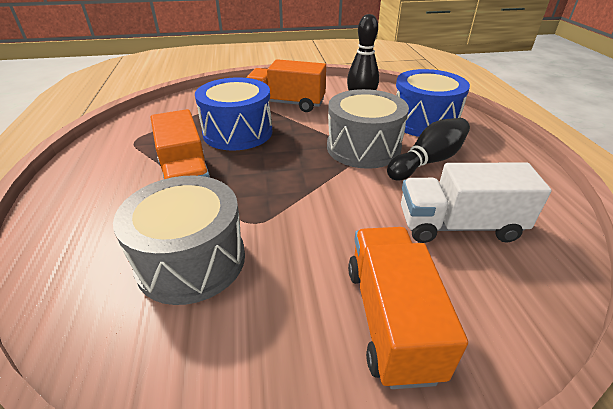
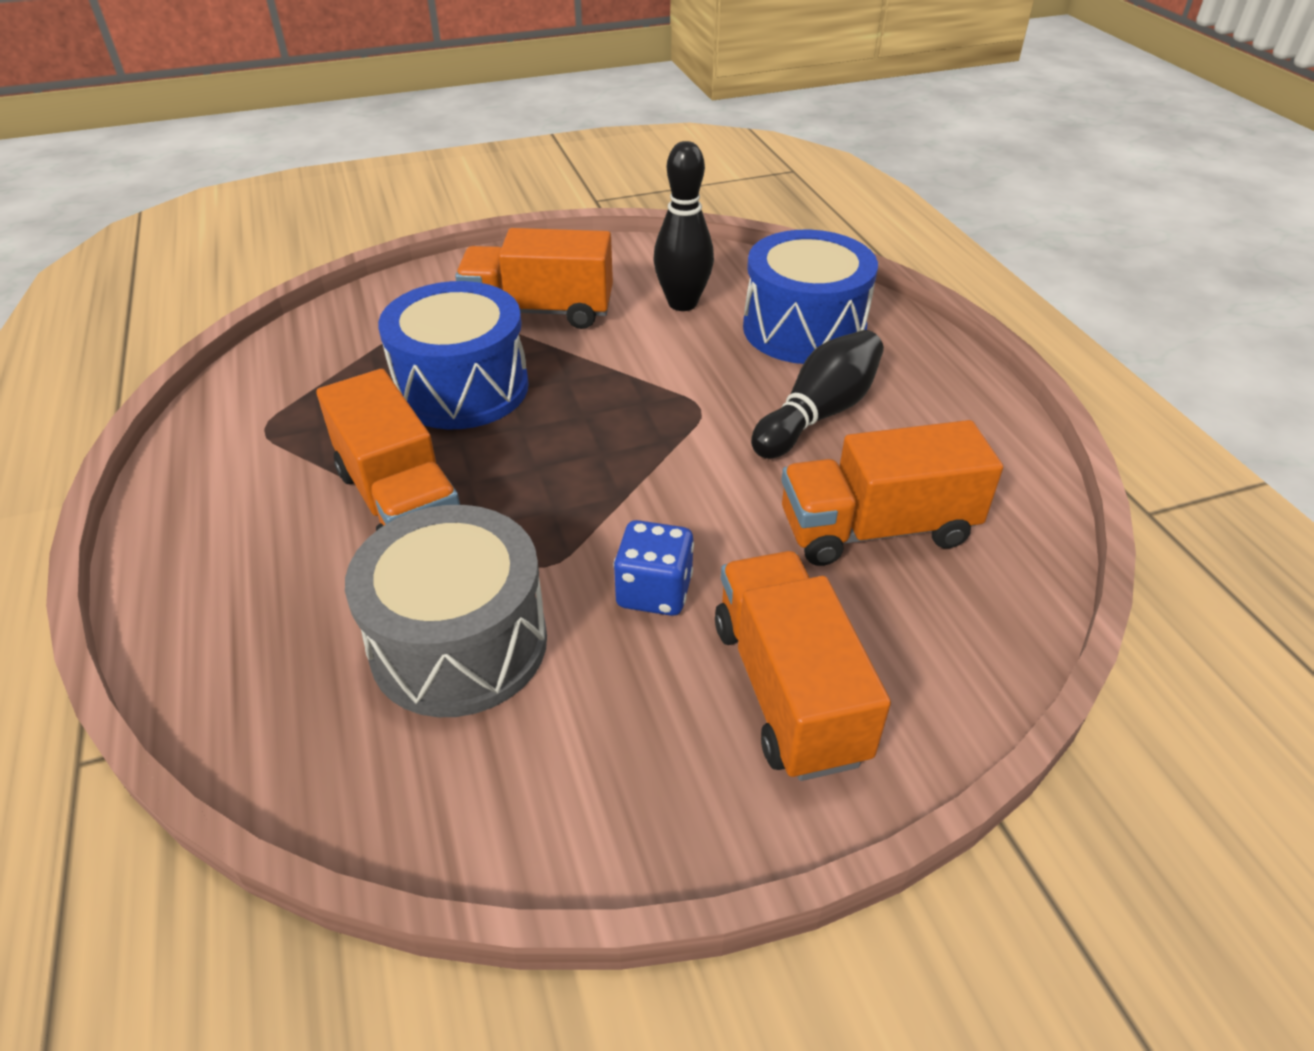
camera: 10 degrees left, 5 degrees up
grey drum [327,89,409,169] -> none
white truck [401,162,552,243] -> orange truck [781,420,1003,566]
none -> blue dice [613,520,694,616]

